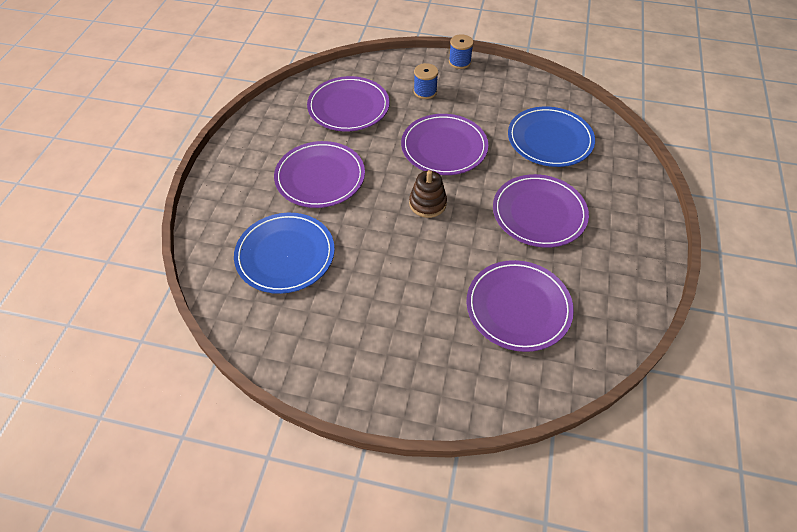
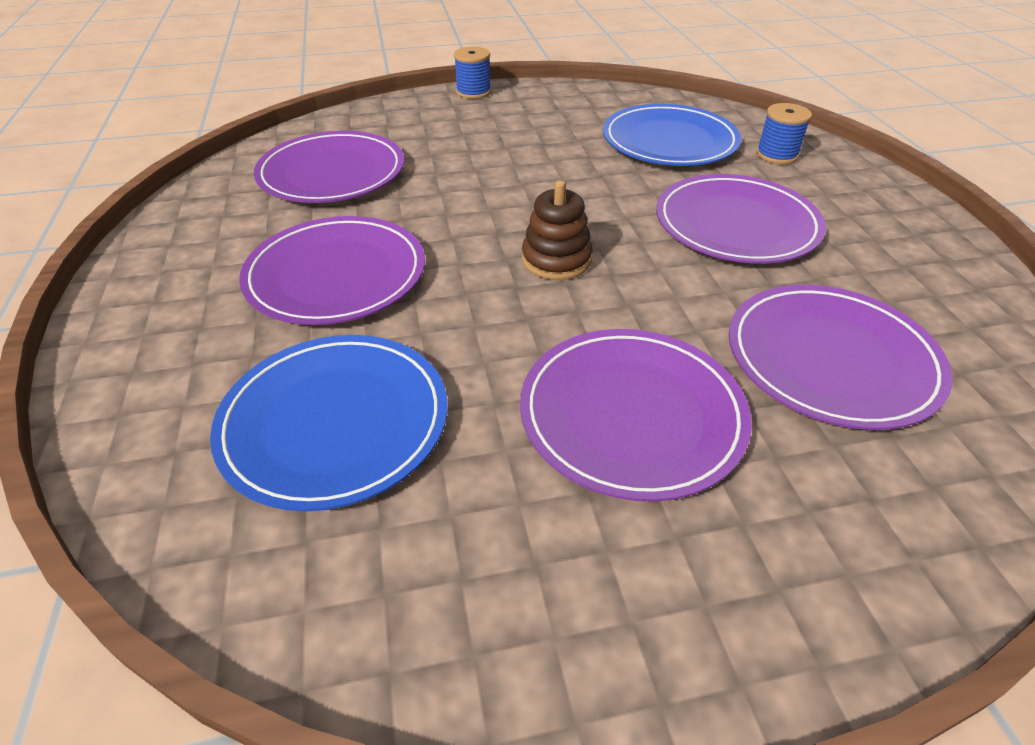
camera: 25 degrees left, 10 degrees down
purple plate [401,114,488,175] -> purple plate moved to [520,329,752,502]
blue spool [414,63,438,99] -> blue spool moved to [756,103,812,164]

